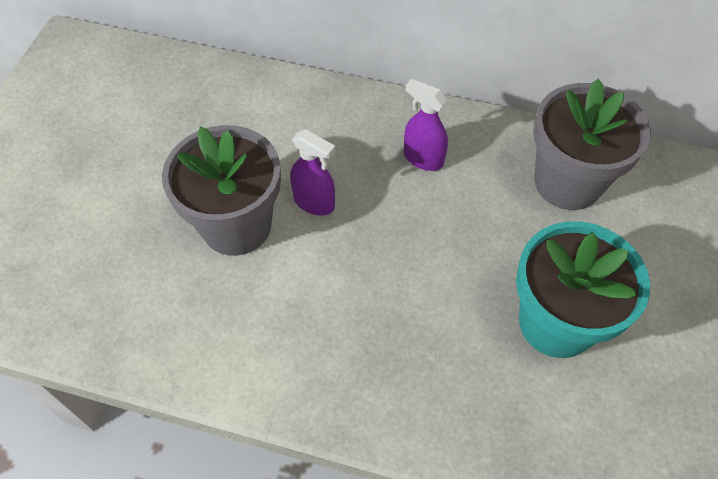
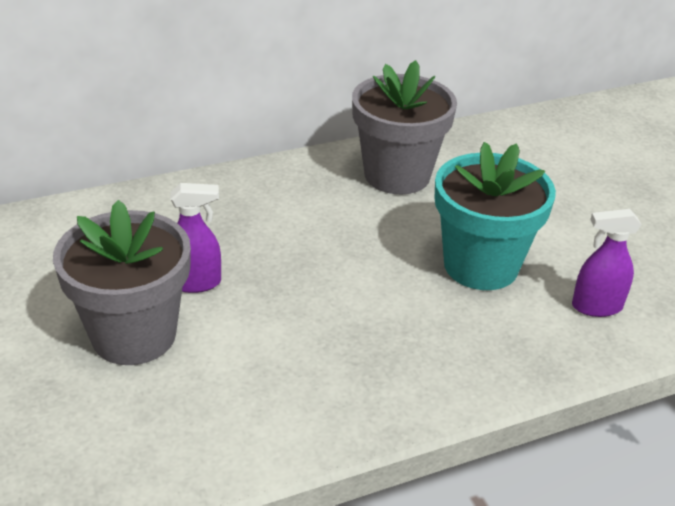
camera: 40 degrees left, 20 degrees down
purple spray bottle [404,78,448,171] -> purple spray bottle moved to [572,209,642,317]

